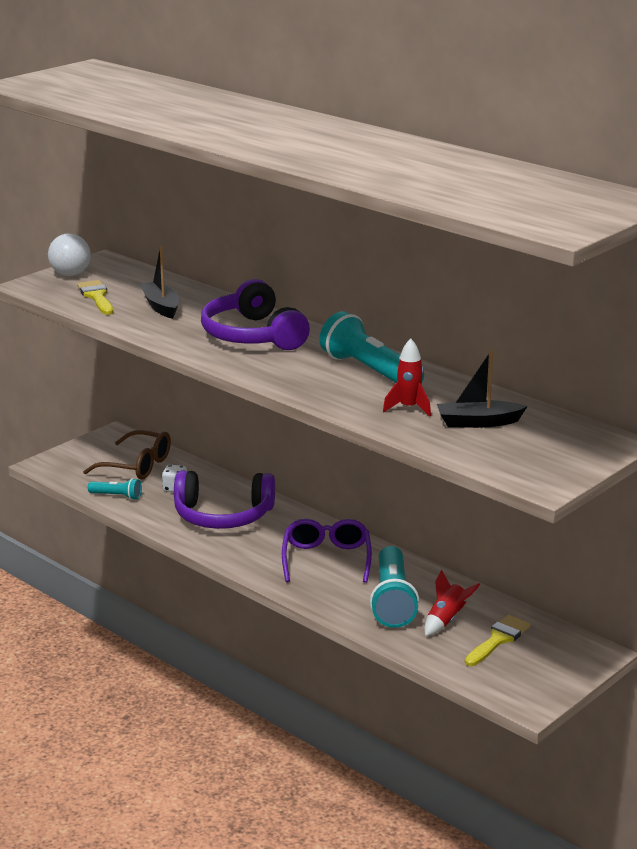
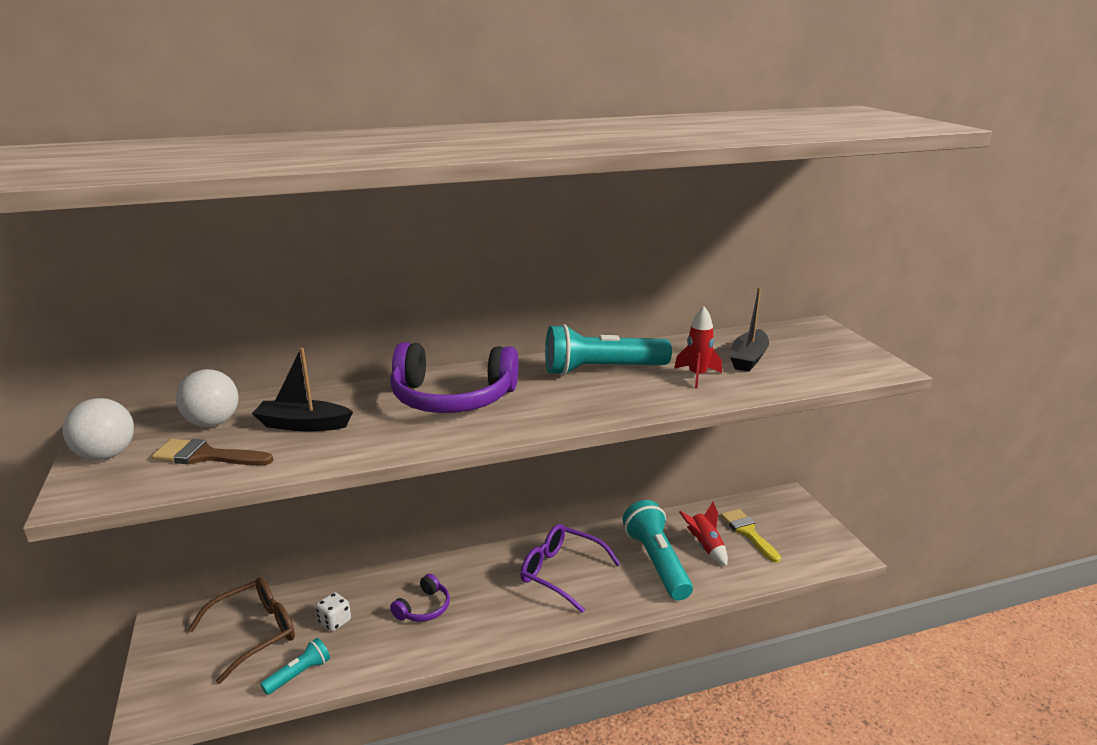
camera: 60 degrees left, 0 degrees up
yellow brush [77,280,113,315] -> brown brush [152,439,274,465]
purple headphones [174,470,275,529] -> purple headphones [390,574,450,622], size x0.49
turquoise flashlight [370,546,419,628] -> turquoise flashlight turned 135 degrees counterclockwise [623,500,693,601]
none -> white ball [176,369,239,427]

